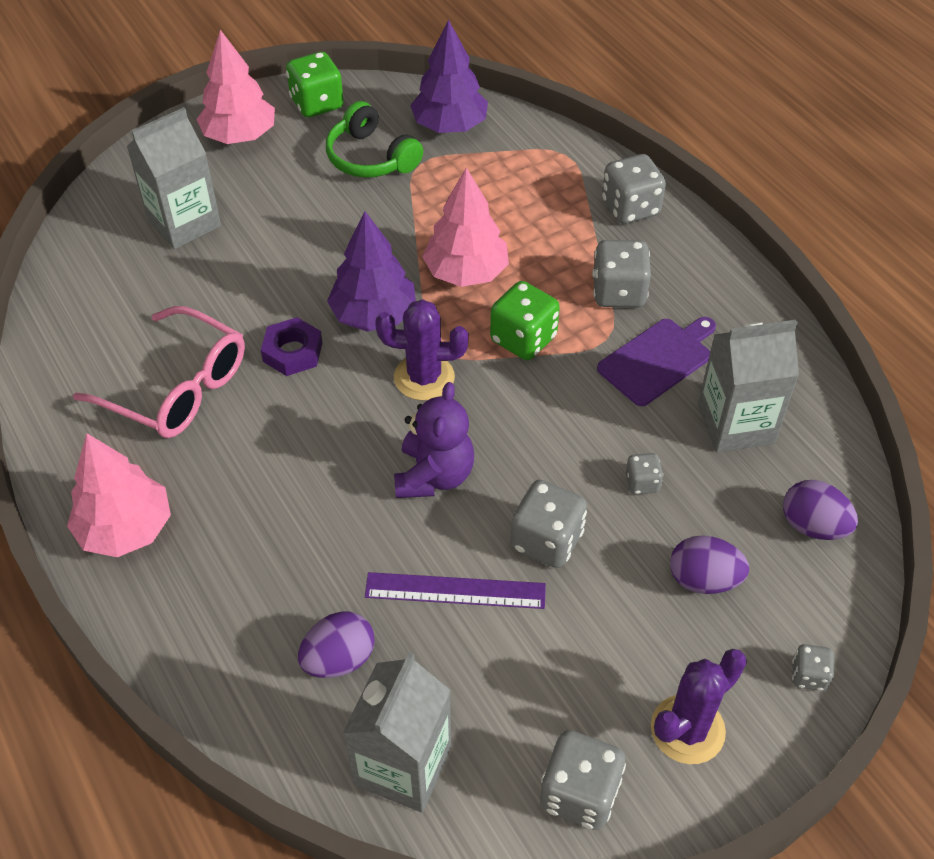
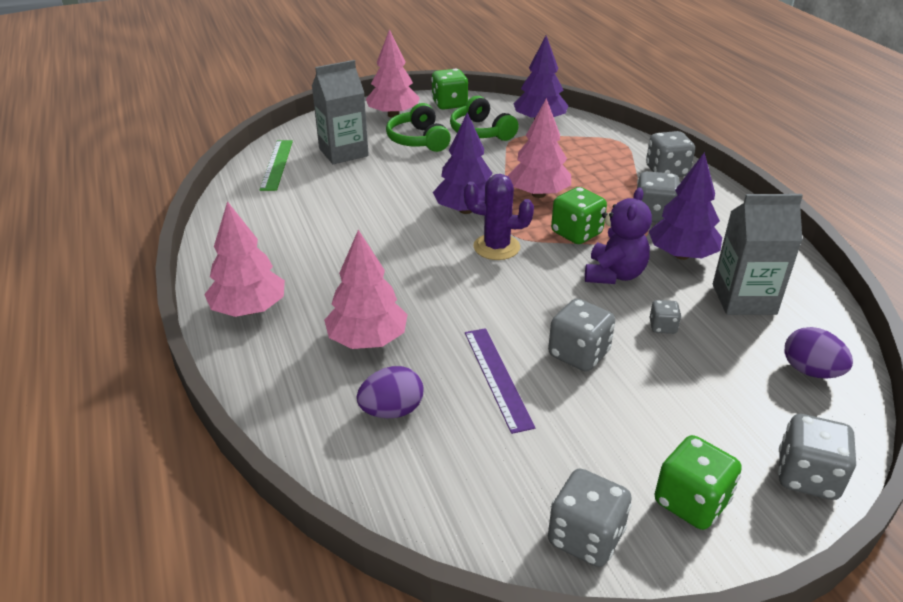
camera: 10 degrees right, 15 degrees down
pink glasses [73,306,245,438] -> none
purple nut [261,317,323,376] -> none
grey carton [343,652,451,812] -> none
purple ruler [365,572,546,609] -> purple ruler turned 60 degrees clockwise [465,328,535,434]
purple teddy bear [394,382,474,498] -> purple teddy bear moved to [585,188,652,284]
purple cutting board [597,317,716,406] -> purple tree [649,152,722,260]
purple cactus [651,649,747,764] -> green dice [655,435,742,530]
purple egg [670,535,749,594] -> none
grey dice [792,644,834,691] -> grey dice [778,414,856,500], size x1.85
none -> green ruler [260,140,293,191]
none -> pink tree [324,230,408,349]
none -> green headphones [386,103,451,152]

